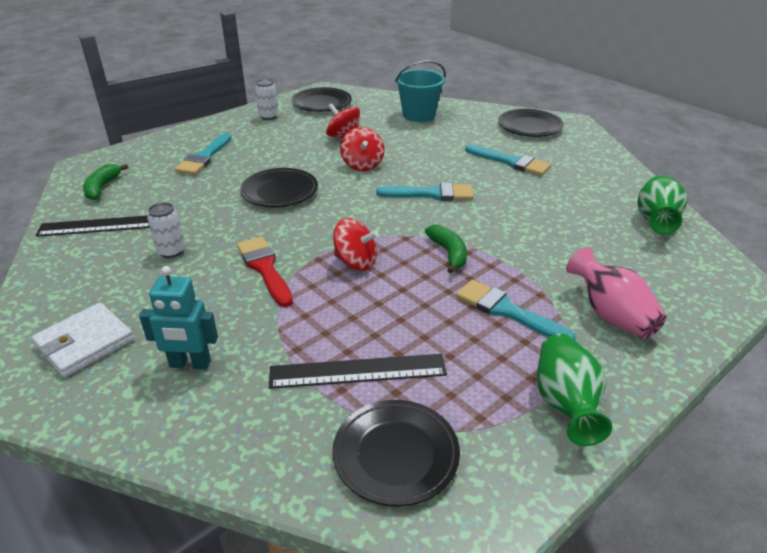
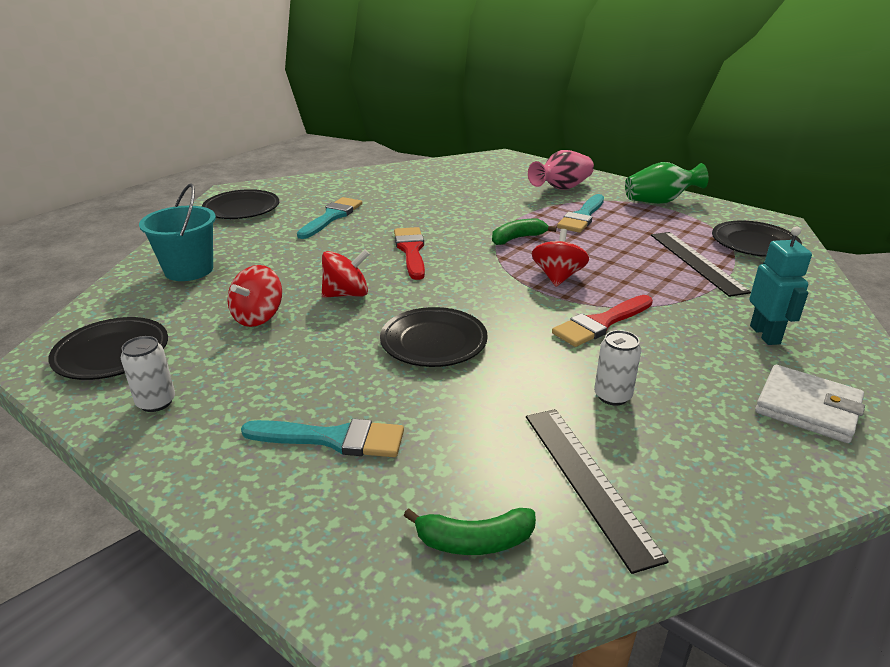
camera: 100 degrees left, 5 degrees down
turquoise brush [376,182,474,201] -> red brush [394,227,425,280]
green vase [638,175,687,234] -> none

